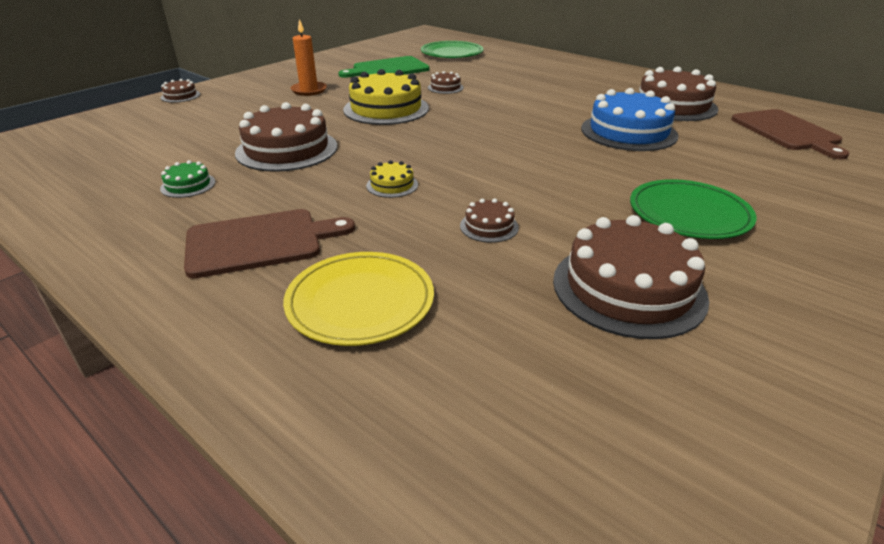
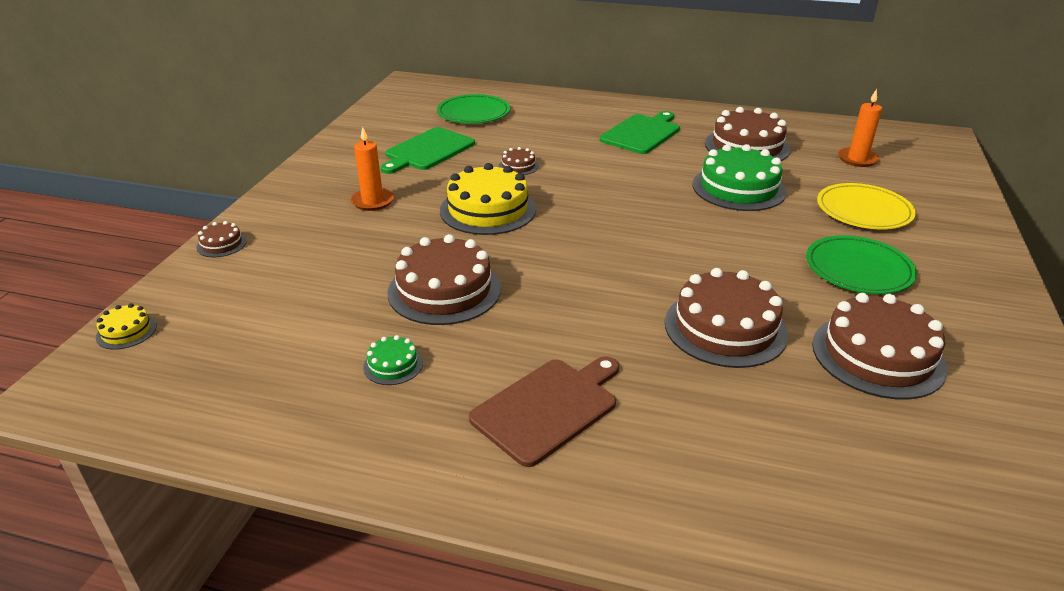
camera: 25 degrees left, 0 degrees up
yellow plate [283,252,434,346] -> yellow plate moved to [817,183,916,229]
yellow cake [366,160,418,198] -> yellow cake moved to [96,303,157,350]
brown cake [460,198,519,243] -> brown cake [665,268,788,368], size x2.17
blue cake [581,88,678,151] -> green cake [692,144,787,211]
brown cutting board [731,109,849,160] -> orange candle [838,89,882,167]
none -> green cutting board [600,111,680,154]

